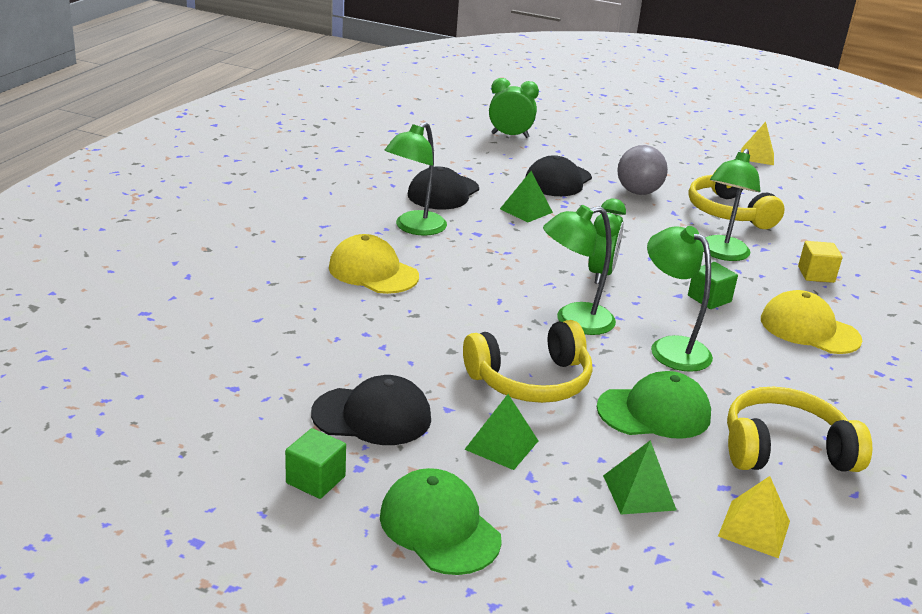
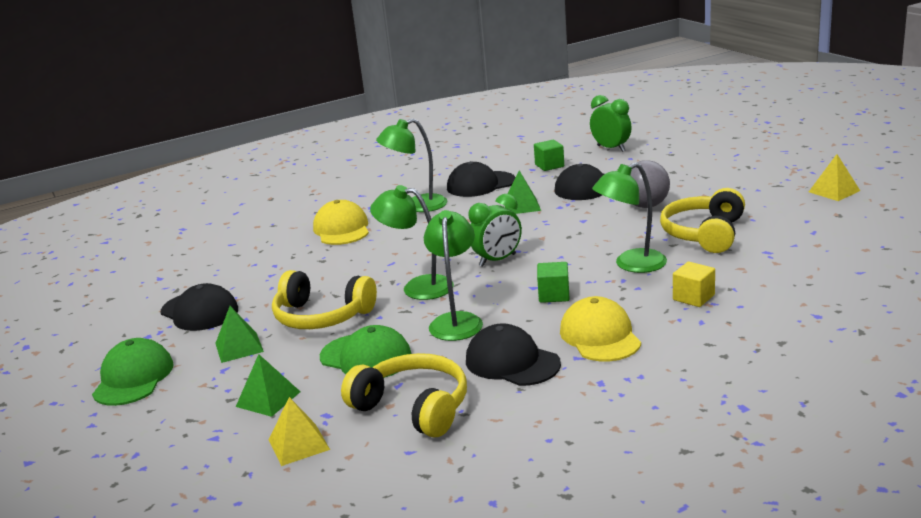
camera: 45 degrees right, 5 degrees down
green cube [285,428,346,499] -> green cube moved to [534,140,564,171]
none -> black cap [466,323,561,386]

